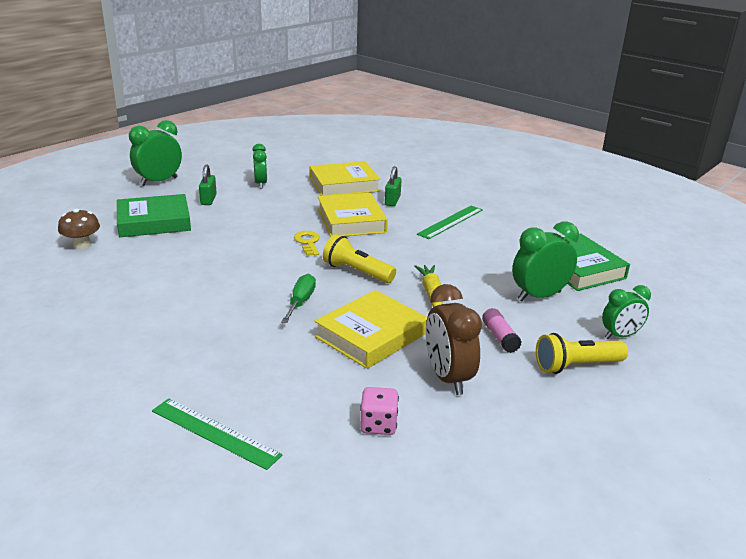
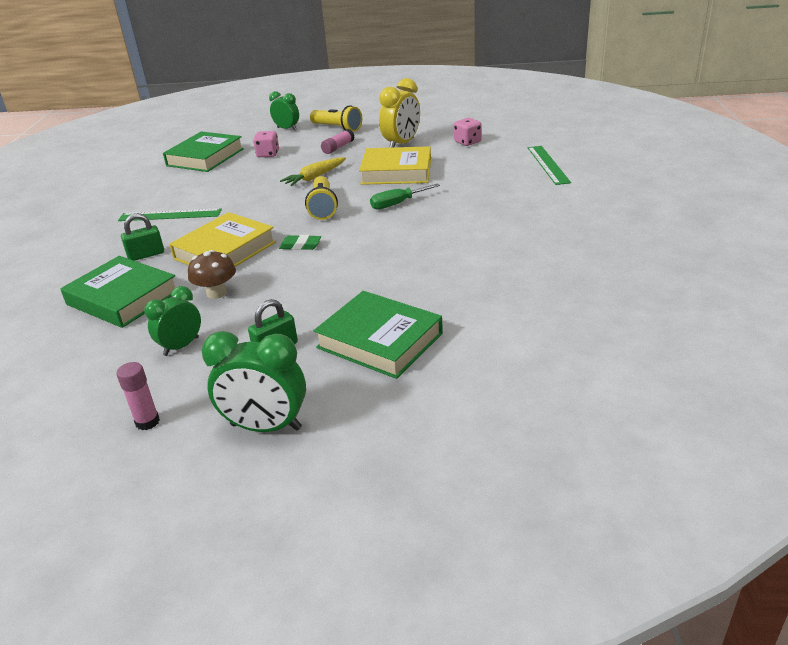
camera: 125 degrees left, 5 degrees up
brown mushroom [58,209,100,249] -> brown mushroom moved to [188,250,236,299]
yellow key [294,231,320,256] -> green eraser [279,235,321,250]
yellow book [309,161,381,196] -> green book [60,256,175,328]
brown clock [426,284,482,395] -> yellow clock [379,78,420,148]
green clock [512,221,579,302] -> pink dice [253,131,279,157]
none -> pink glue stick [116,362,160,430]

